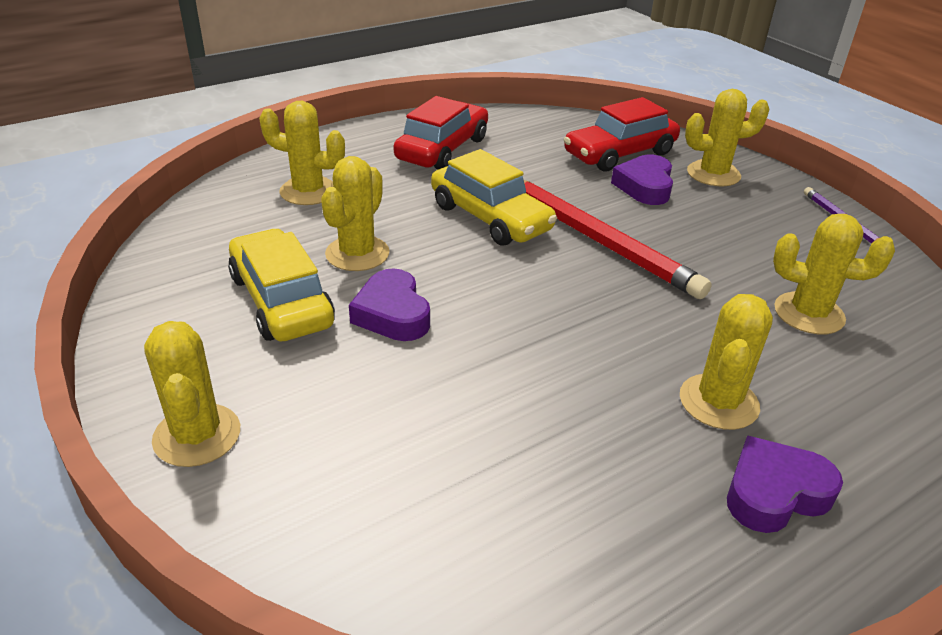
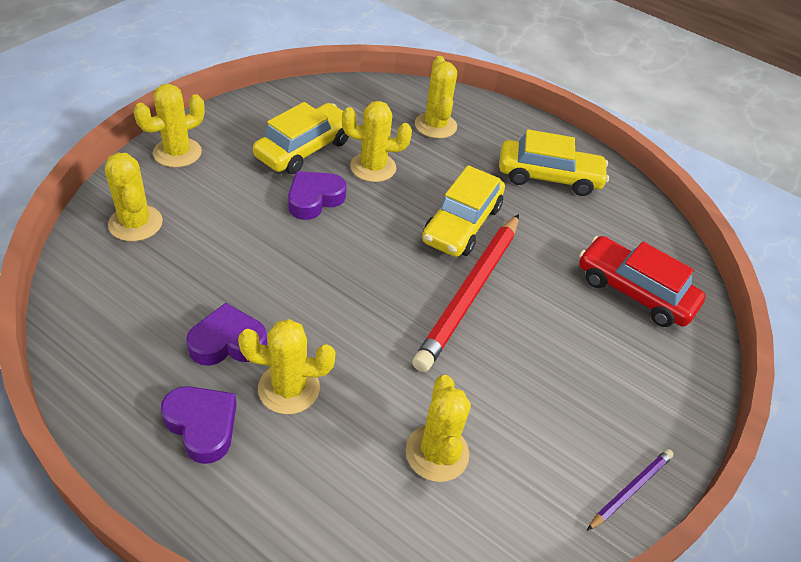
camera: 65 degrees right, 10 degrees up
red car [394,96,488,170] -> yellow car [499,129,609,196]
purple heart [611,155,673,205] -> purple heart moved to [186,303,267,366]
yellow cactus [685,89,770,186] -> yellow cactus moved to [105,153,163,241]

